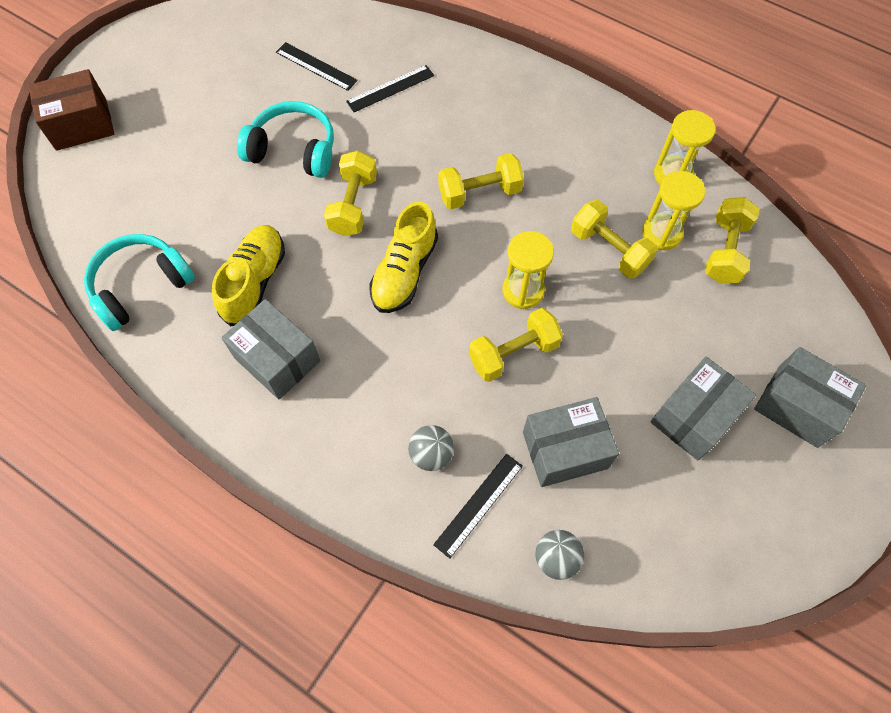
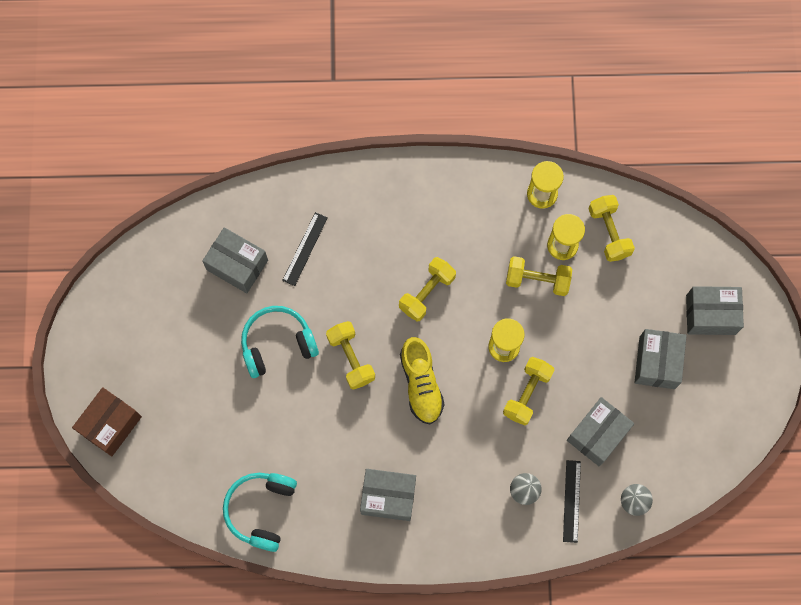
camera: 35 degrees left, 10 degrees up
yellow shoe [212,225,285,327] -> none
black ruler [276,42,358,91] -> grey box [202,227,268,293]

